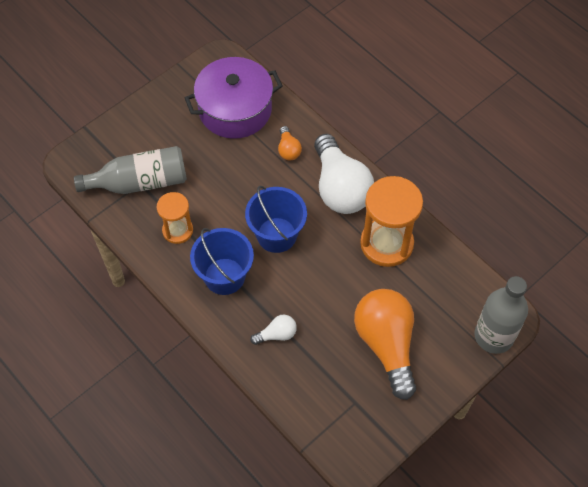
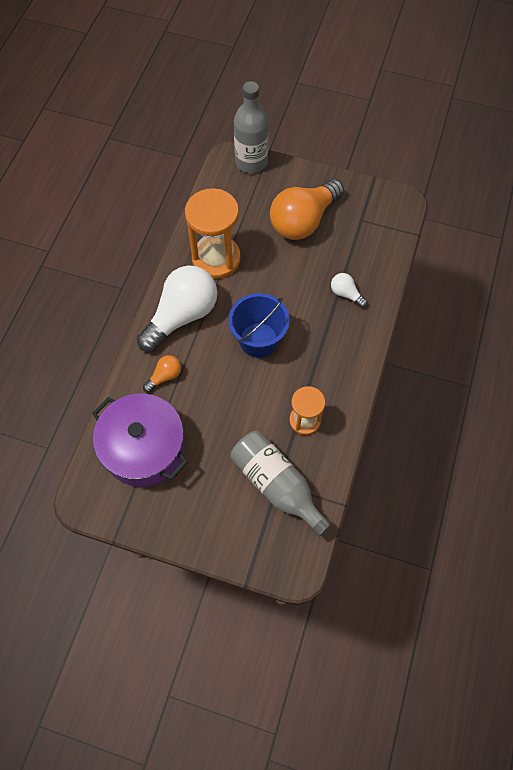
camera: 120 degrees left, 5 degrees up
blue bucket [190,228,254,295] -> none

